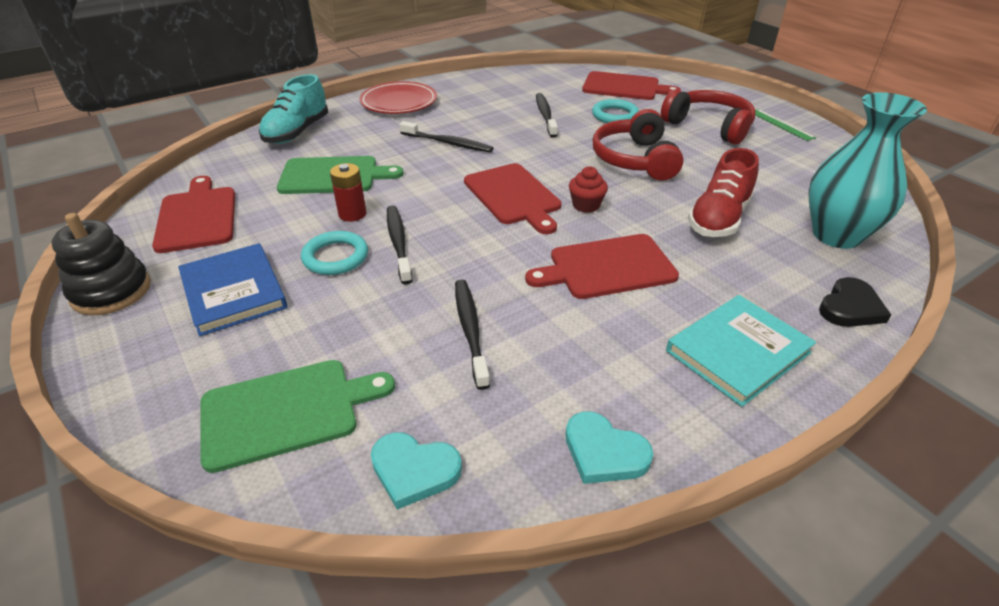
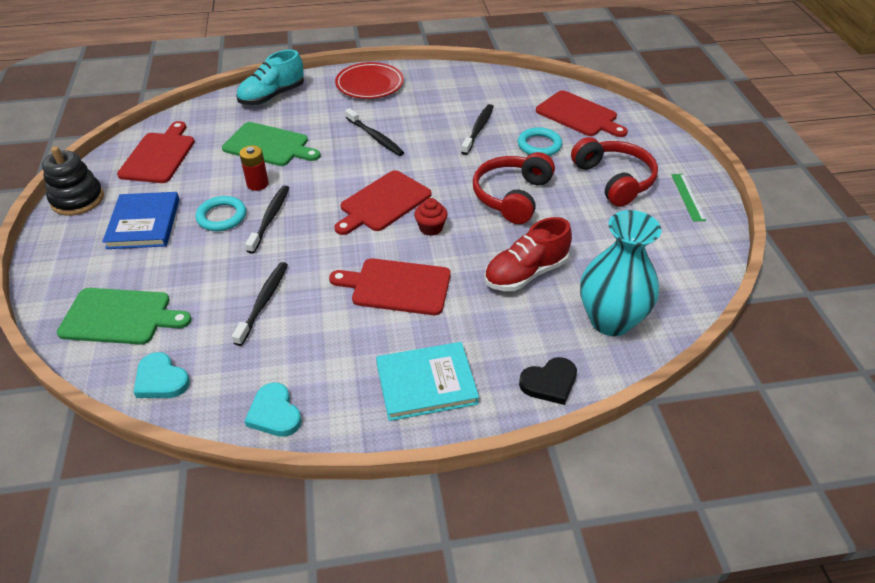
camera: 25 degrees right, 5 degrees up
red cutting board [464,163,561,234] -> red cutting board turned 45 degrees clockwise [334,170,432,235]

